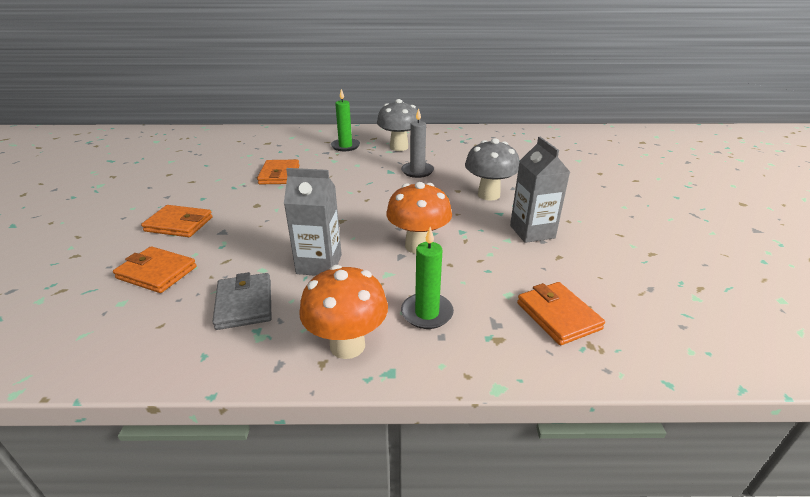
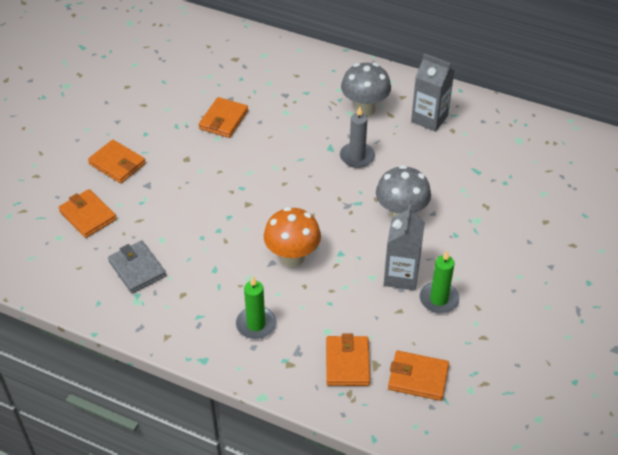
camera: 25 degrees right, 15 degrees up
grey wallet [212,272,272,330] -> grey wallet turned 45 degrees counterclockwise [108,240,166,293]
grey carton [284,168,342,276] -> grey carton moved to [411,54,454,132]
orange mushroom [299,265,388,359] -> none
green candle [331,89,360,151] -> green candle moved to [419,251,459,314]
none -> orange wallet [388,351,449,401]

